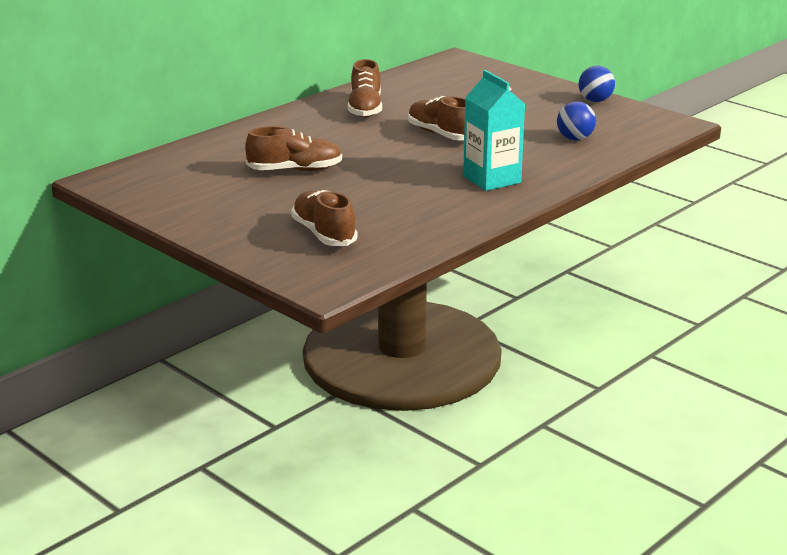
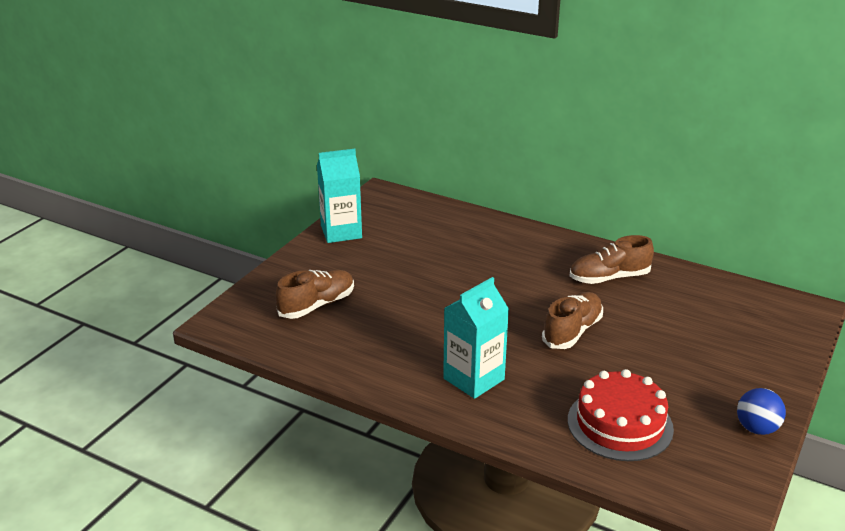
camera: 75 degrees right, 5 degrees up
brown shoe [245,126,342,171] -> none
blue ball [557,101,596,141] -> red cake [568,369,674,461]
none -> turquoise carton [317,149,362,243]

